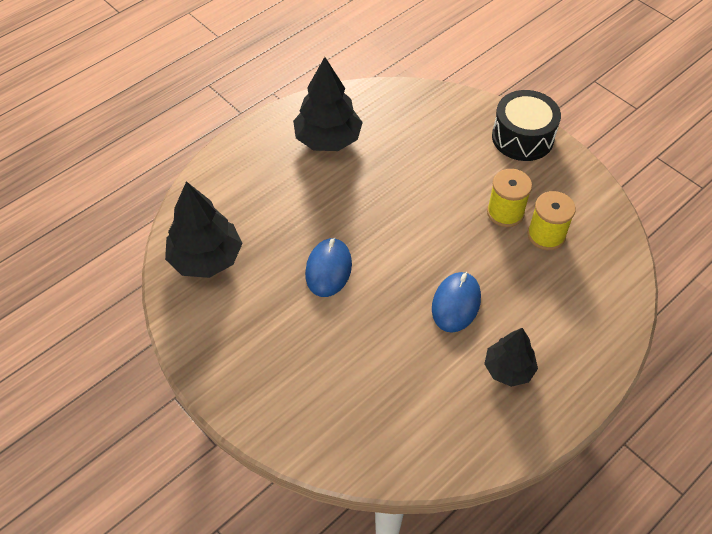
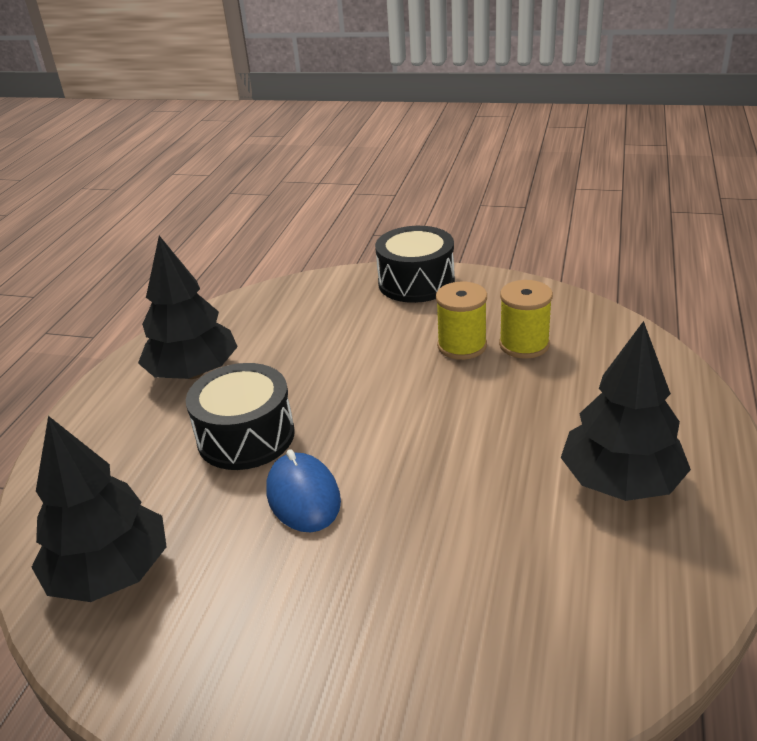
camera: 30 degrees left, 20 degrees down
blue mouse [432,272,481,332] -> none
black tree [484,328,538,387] -> black tree [561,321,691,501], size x1.57
none -> black drum [186,363,295,470]

